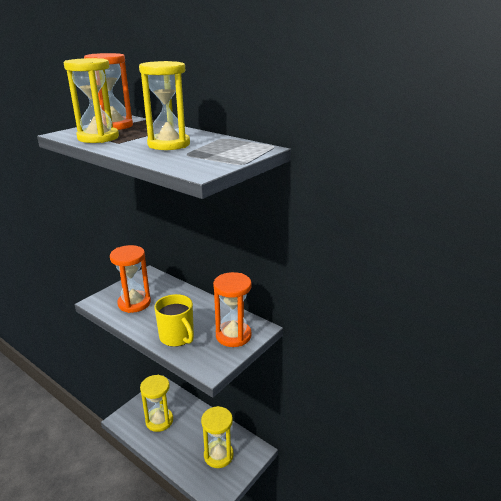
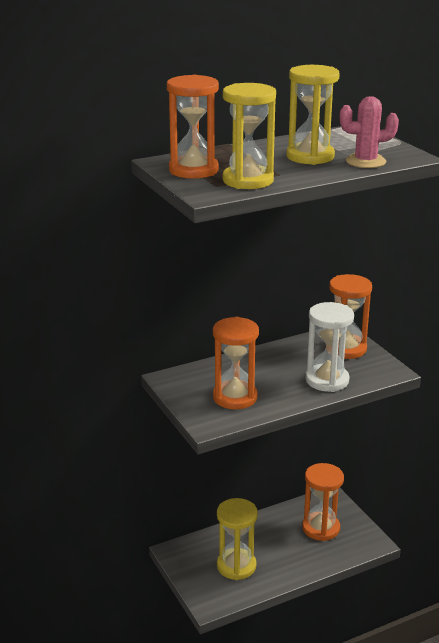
camera: 65 degrees left, 0 degrees up
yellow mug [154,294,194,347] -> white hourglass [306,302,354,392]
yellow hourglass [201,406,234,468] -> orange hourglass [302,463,344,541]
none -> pink cactus [340,96,399,168]

